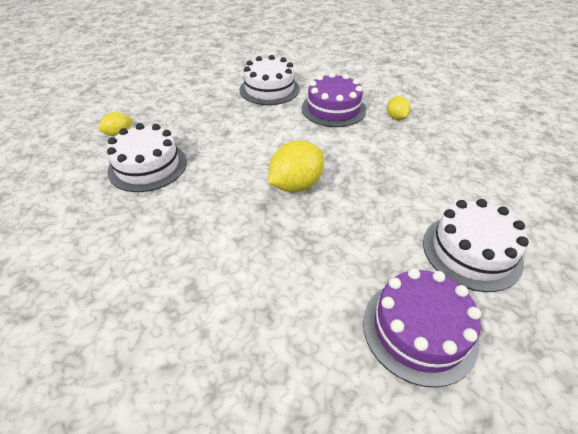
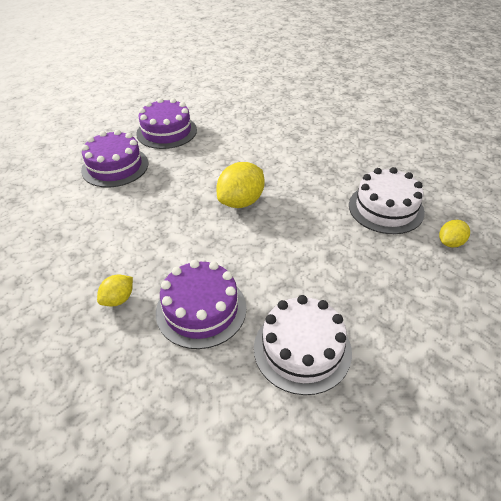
camera: 175 degrees right, 0 degrees up
yellow lemon [387,96,410,120] -> yellow lemon turned 60 degrees clockwise [97,274,133,306]
white cake [423,199,529,292] -> purple cake [81,129,148,188]

